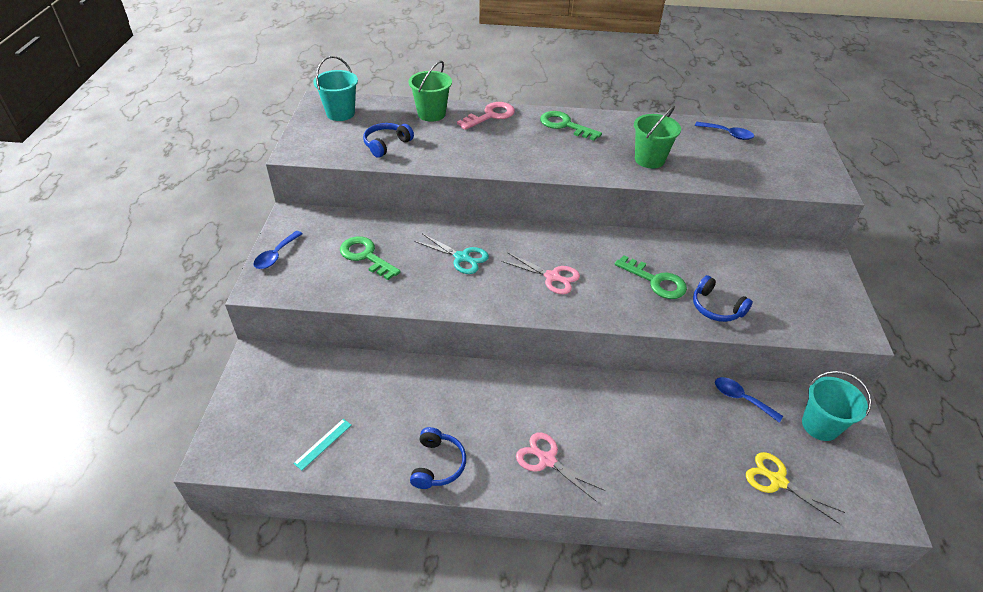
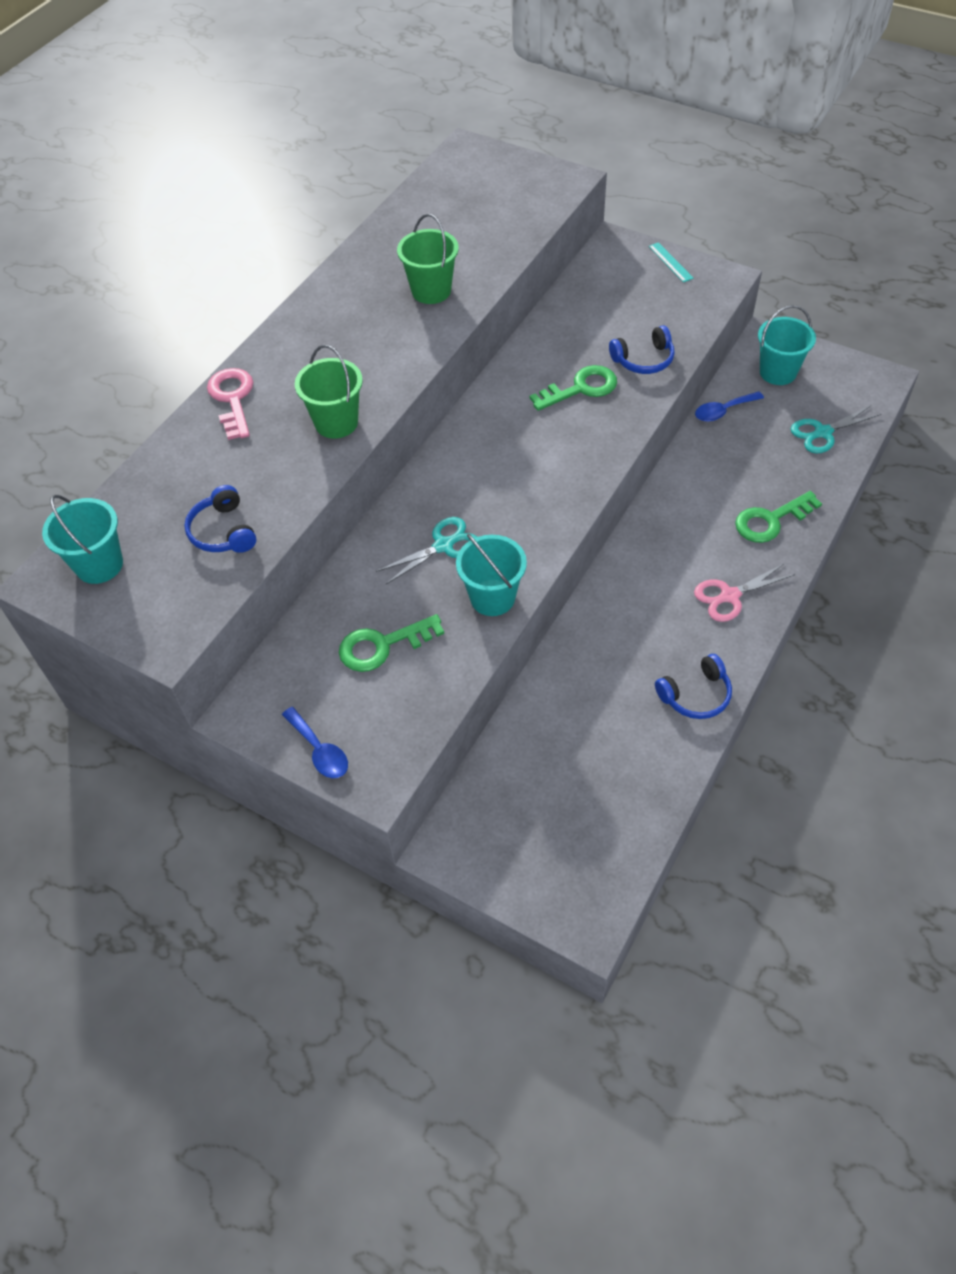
camera: 60 degrees left, 10 degrees up
turquoise ruler [293,419,351,471] -> turquoise ruler moved to [649,242,694,282]
green bucket [409,61,452,122] -> green bucket moved to [295,344,363,439]
blue headphones [410,427,466,489] -> blue headphones turned 120 degrees clockwise [655,654,732,719]
pink scissors [501,253,580,294] -> none
green key [540,111,602,141] -> green key moved to [735,491,822,543]
blue spoon [695,122,754,140] -> none
yellow scissors [746,452,845,524] -> turquoise scissors [791,405,881,454]
none -> turquoise bucket [456,534,527,616]

